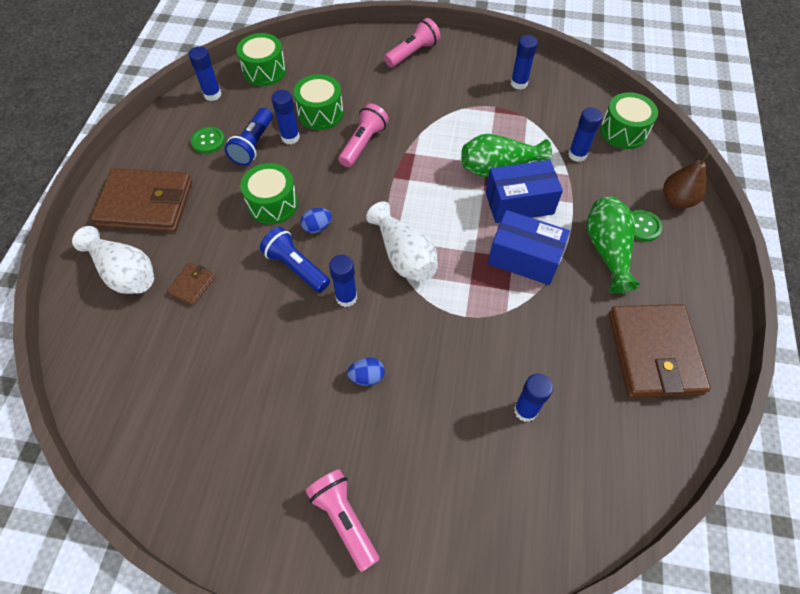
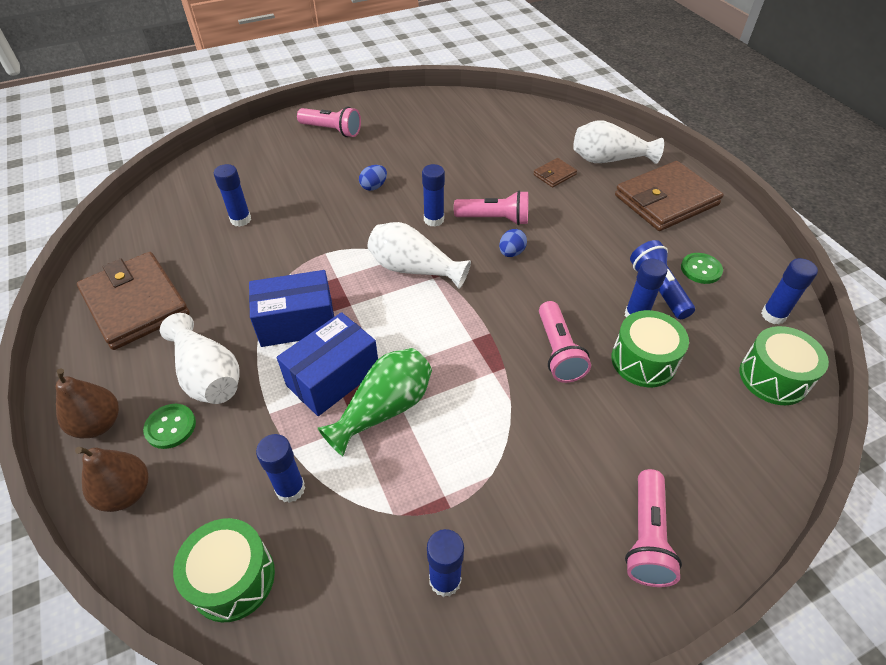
camera: 145 degrees right, 10 degrees down
brown wallet [167,263,216,306] -> brown wallet turned 60 degrees clockwise [533,158,577,187]
green drum [240,163,298,224] -> none
blue flashlight [260,227,330,293] -> pink flashlight [454,190,528,225]
green vase [587,197,640,293] -> white vase [160,313,240,404]
none -> brown pear [56,368,119,438]

